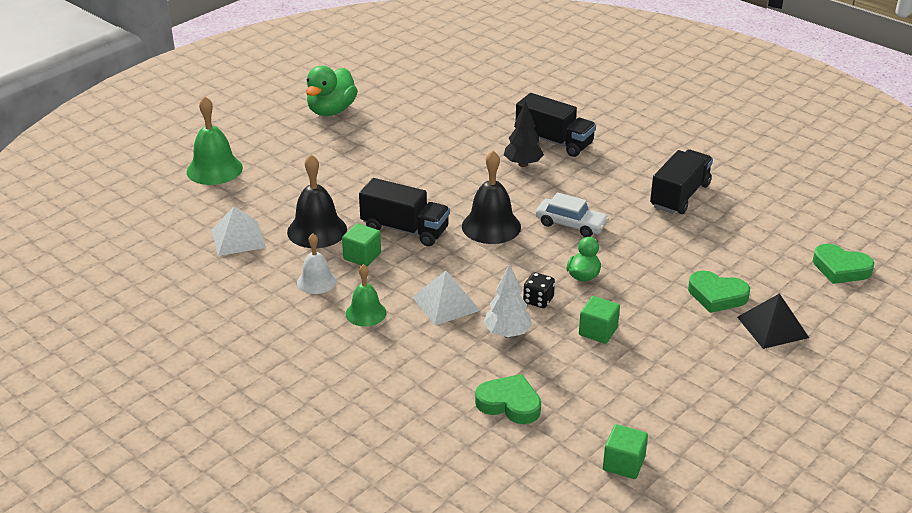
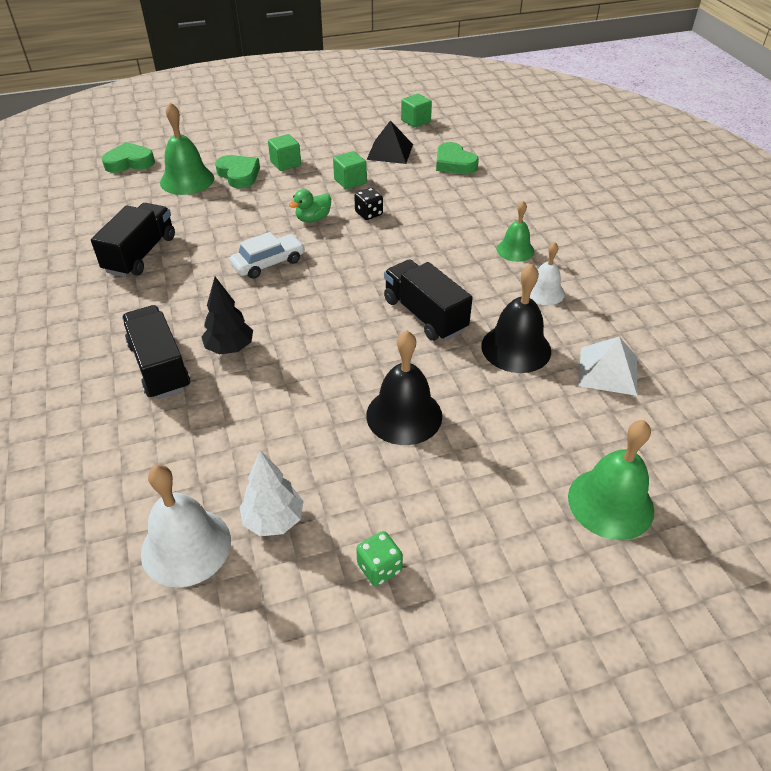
camera: 150 degrees left, 10 degrees up
green duck [306,66,358,116] -> green dice [356,531,403,586]
green cube [342,223,381,266] -> green cube moved to [268,134,301,171]
white pyramid [413,270,480,325] -> none
black bell [462,151,521,244] -> black bell moved to [366,331,442,445]
white tree [484,264,532,337] -> white tree moved to [239,450,304,536]
white car [536,192,609,237] -> white car turned 90 degrees clockwise [230,232,305,279]
black truck [650,150,713,214] -> black truck turned 135 degrees clockwise [91,203,175,277]
black pyramid [737,293,809,349] -> black pyramid moved to [367,120,413,164]
green heart [813,244,874,284] -> green heart turned 75 degrees counterclockwise [102,142,155,173]
none -> white bell [141,465,231,588]
none -> green bell [160,102,214,195]

